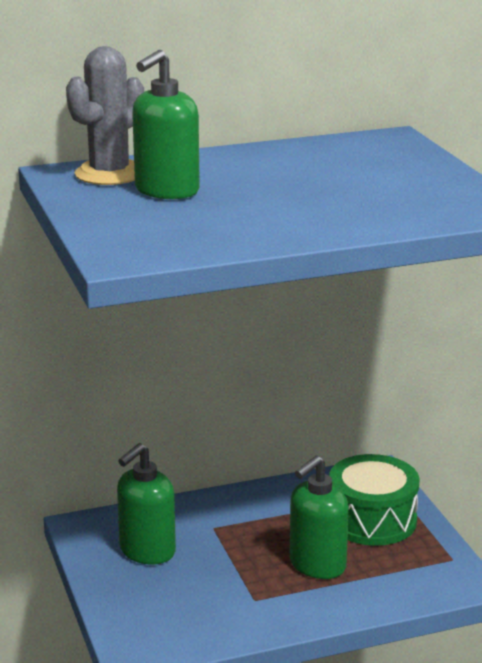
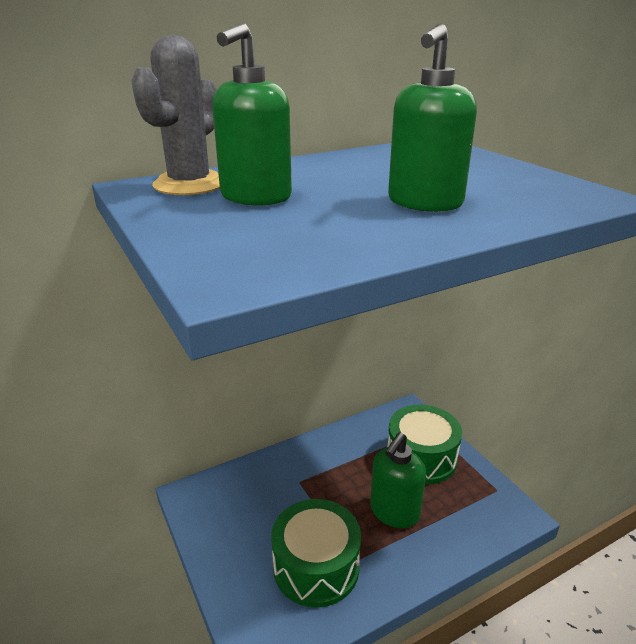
camera: 10 degrees left, 5 degrees up
green soap dispenser [117,443,176,564] -> green soap dispenser moved to [388,24,477,212]
none -> green drum [271,499,361,608]

